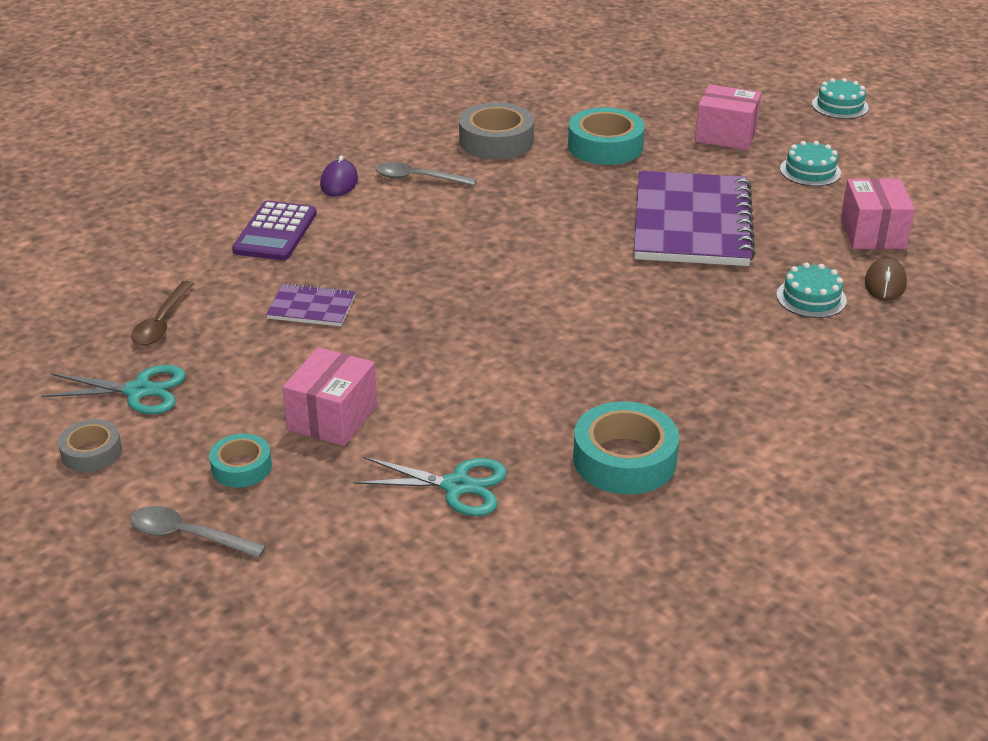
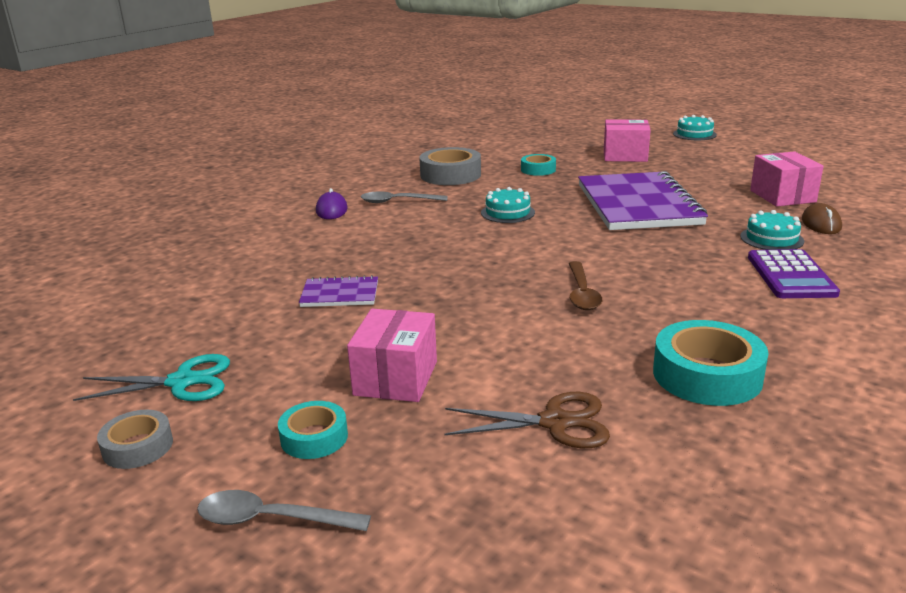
camera: 10 degrees left, 10 degrees down
brown spoon [131,281,194,345] -> brown spoon moved to [569,261,602,310]
purple calculator [232,201,317,260] -> purple calculator moved to [748,249,840,298]
turquoise scissors [354,457,507,516] -> brown scissors [445,392,610,448]
turquoise tape [568,107,645,165] -> turquoise tape [521,154,556,176], size x0.58
turquoise cake [780,141,841,186] -> turquoise cake moved to [481,187,535,223]

